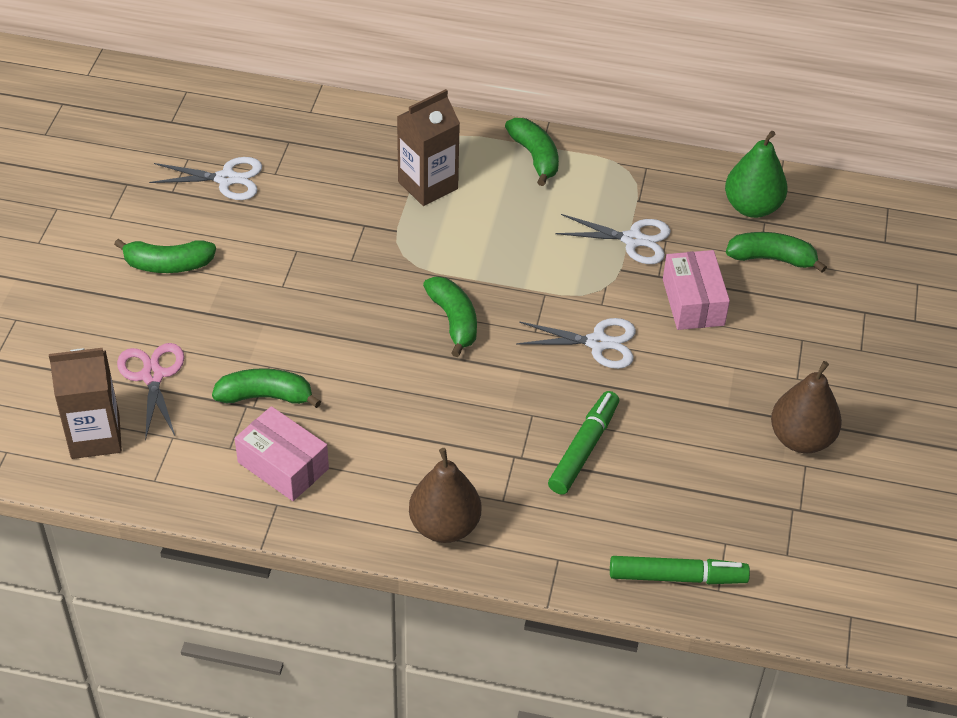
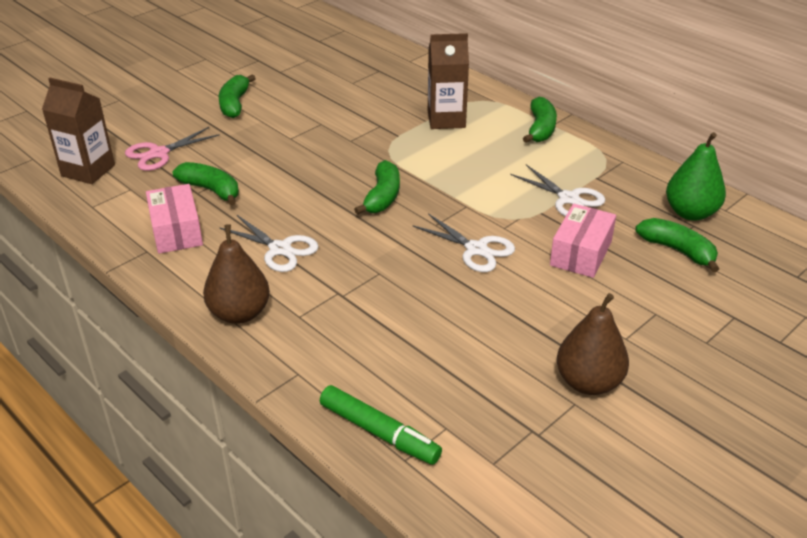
camera: 35 degrees right, 10 degrees down
green banana [114,239,216,273] -> green banana turned 60 degrees clockwise [219,74,256,118]
pink scissors [117,343,184,441] -> pink scissors turned 150 degrees counterclockwise [125,127,220,171]
white scissors [149,157,262,200] -> white scissors moved to [219,215,319,272]
green marker [548,391,619,494] -> none

